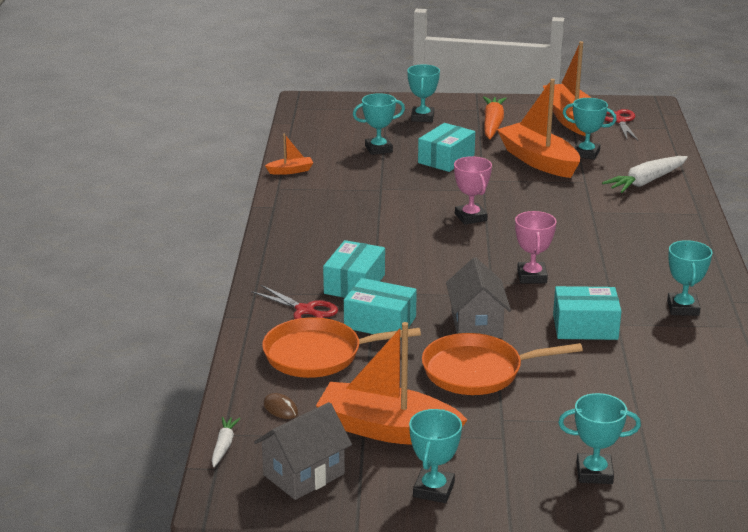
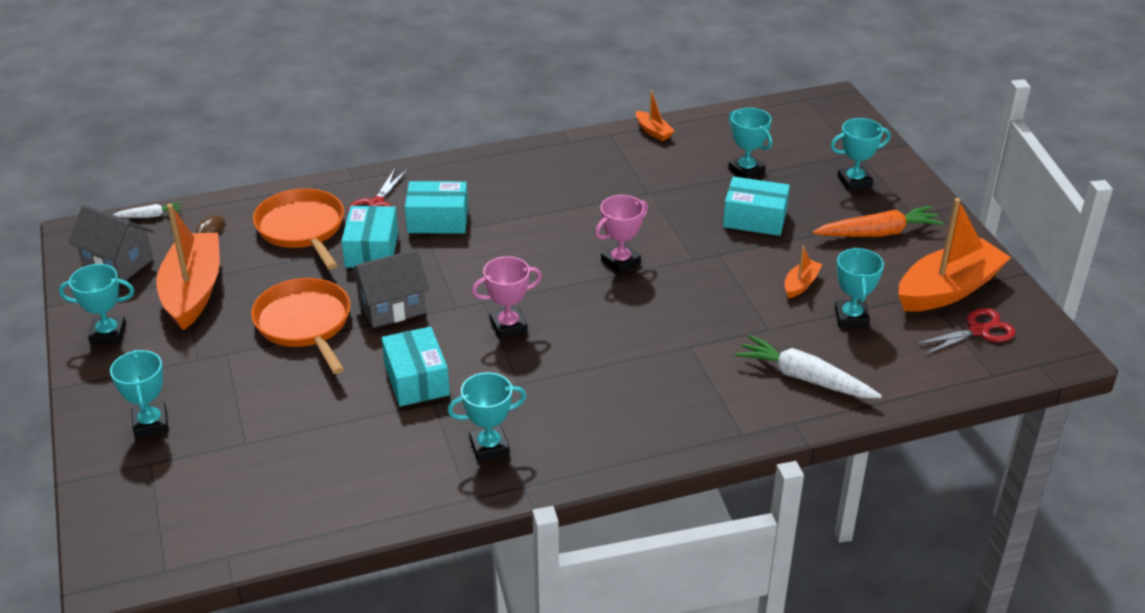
camera: 70 degrees right, 10 degrees up
orange boat [497,79,580,178] -> orange boat [784,246,823,298], size x0.45

